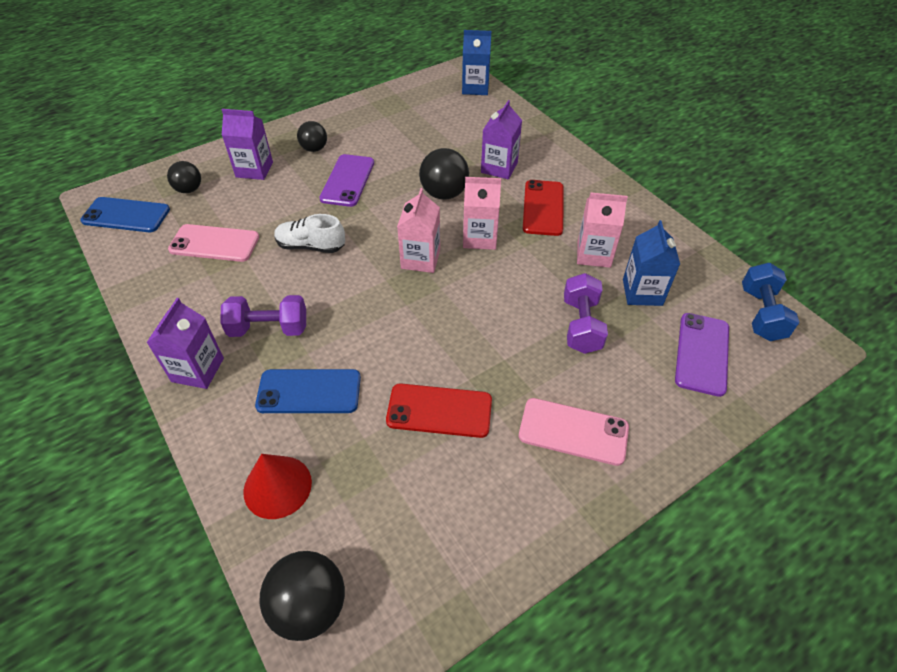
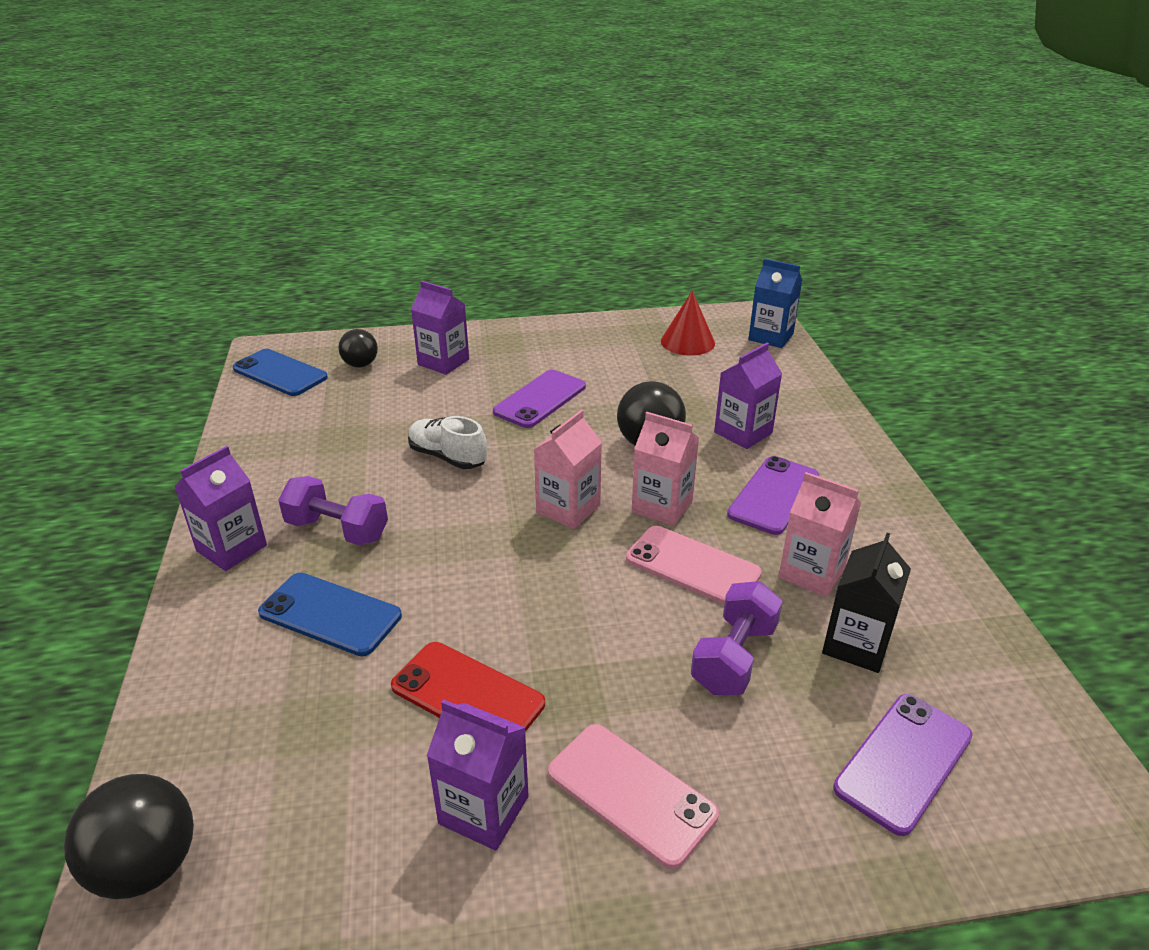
camera: 25 degrees right, 15 degrees down
pink phone [168,224,259,262] -> pink phone moved to [626,526,762,604]
red cone [243,454,312,519] -> red cone moved to [661,291,715,355]
black ball [297,121,327,152] -> none
red phone [523,180,563,236] -> purple phone [727,456,819,535]
blue carton [623,220,680,306] -> black carton [822,533,911,673]
blue dumbbell [742,263,800,341] -> none
none -> purple carton [426,699,529,850]

